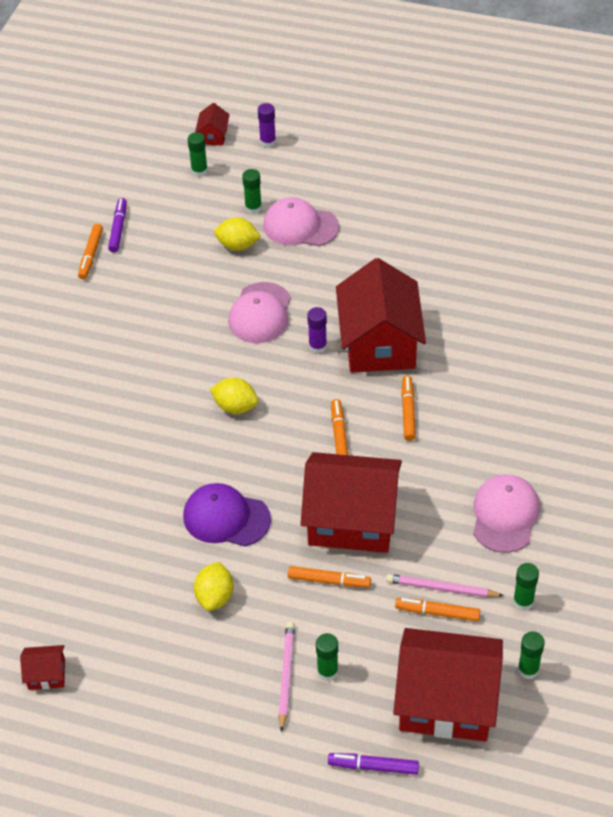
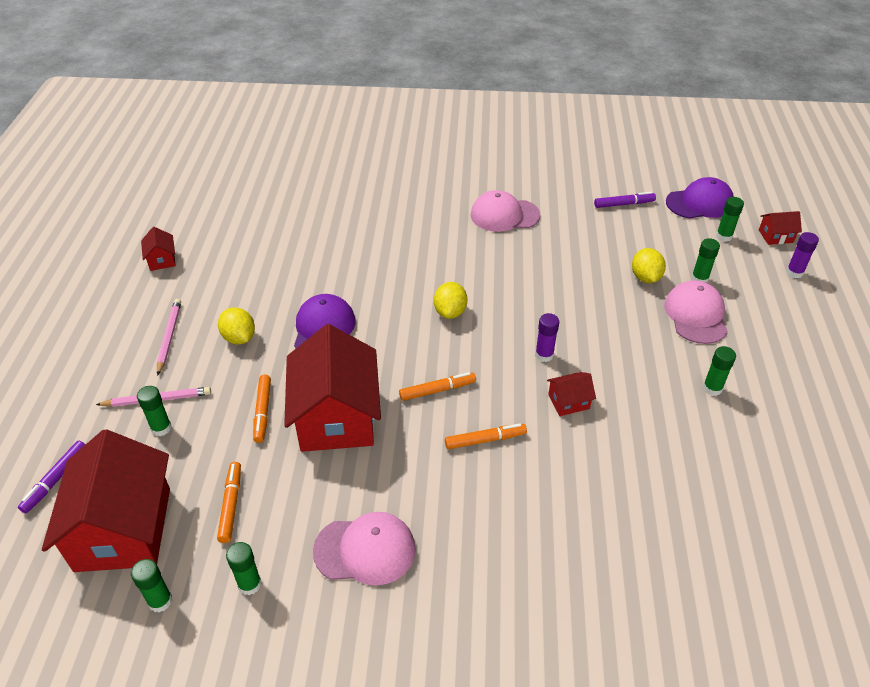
camera: 75 degrees right, 5 degrees down
orange marker [78,224,103,279] -> none
yellow lemon [194,562,234,611] -> yellow lemon turned 60 degrees clockwise [218,307,255,345]
pink cap [228,282,291,343] -> pink cap moved to [471,190,540,232]
purple marker [328,753,419,775] -> purple marker turned 150 degrees counterclockwise [18,441,86,513]
red house [336,258,426,373] -> red house [547,372,596,416], size x0.42
pink pencil [386,574,504,598] -> pink pencil moved to [157,299,181,376]
none -> purple cap [666,177,734,219]
none -> green glue stick [703,346,736,396]

